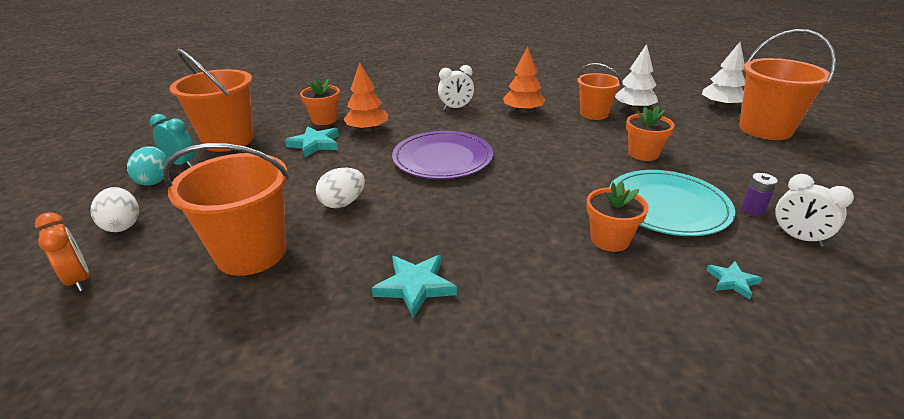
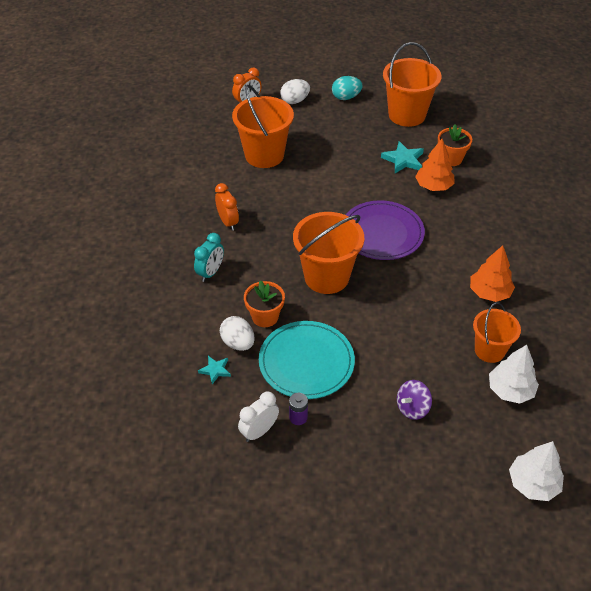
camera: 90 degrees right, 15 degrees up
turquoise clock [150,114,195,167] -> turquoise clock moved to [194,233,224,282]
white egg [316,168,365,208] -> white egg moved to [220,316,255,351]
turquoise star [372,255,457,318] -> orange clock [215,183,239,231]
white clock [438,65,474,110] -> none
orange flower pot [626,106,675,161] -> none
orange bucket [739,29,836,140] -> orange bucket moved to [293,212,364,294]
none -> purple spinning top [397,380,432,420]

